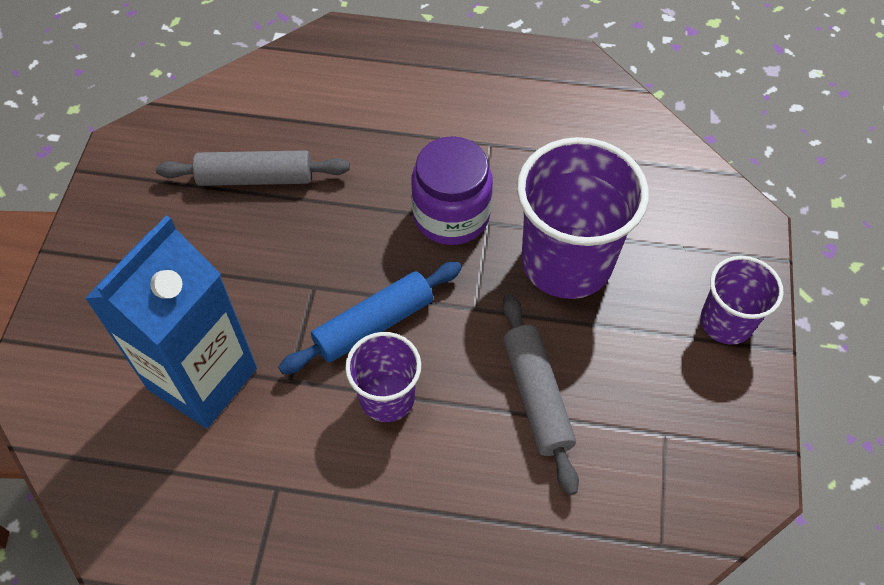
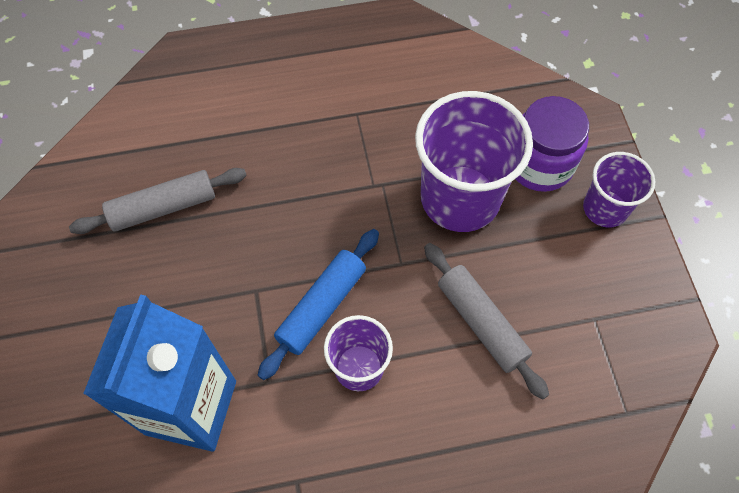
camera: 20 degrees left, 5 degrees up
purple jar [411,136,493,245] -> purple jar moved to [516,96,589,192]

